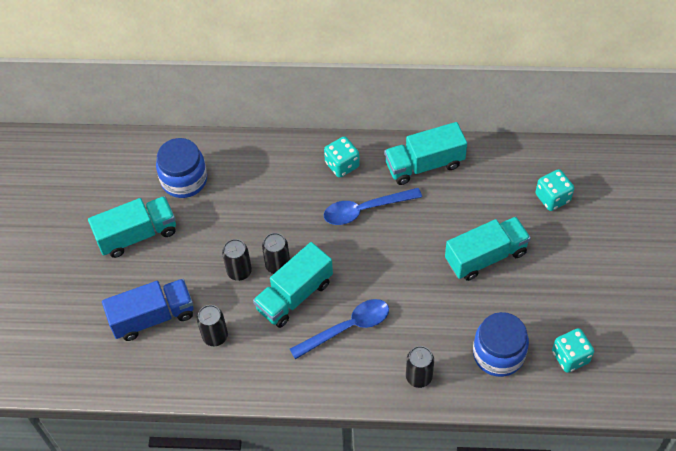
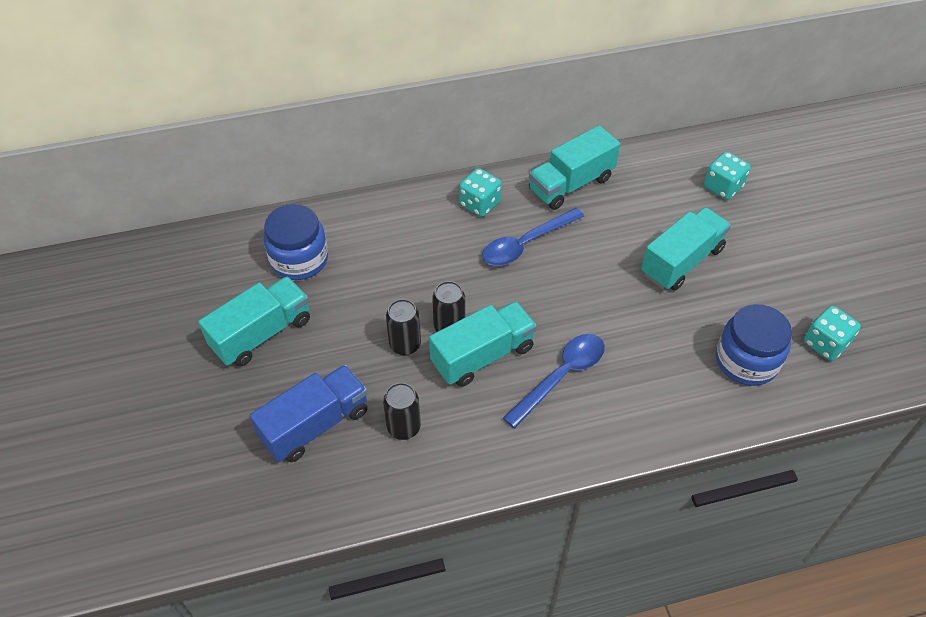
camera: 20 degrees left, 5 degrees down
turquoise truck [253,242,333,328] -> turquoise truck turned 150 degrees counterclockwise [429,301,537,387]
black can [406,346,434,388] -> none

